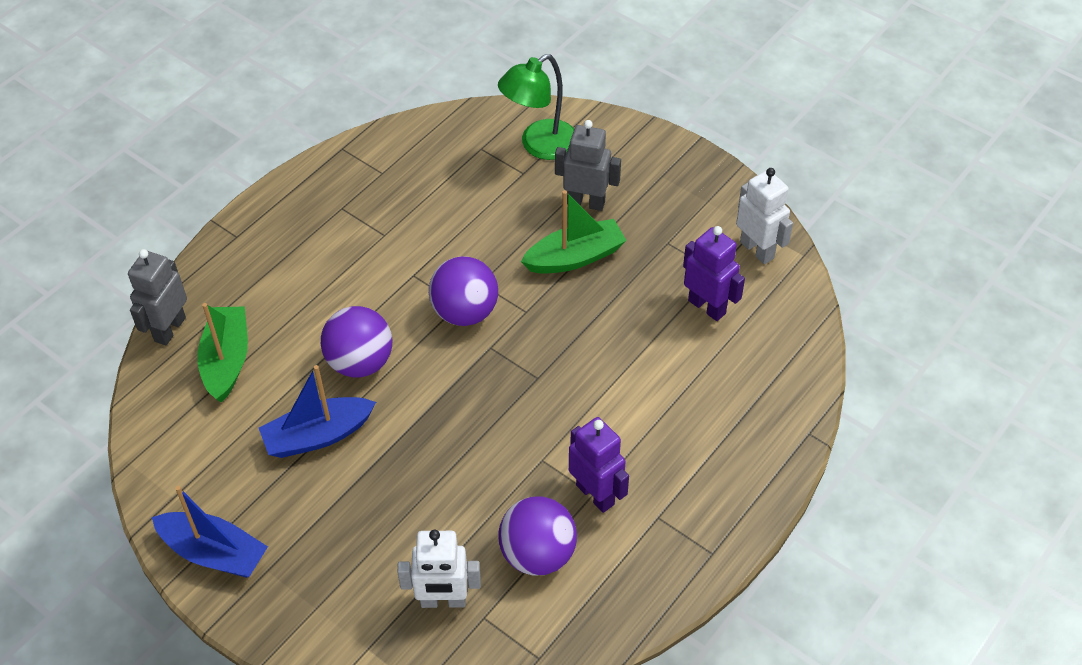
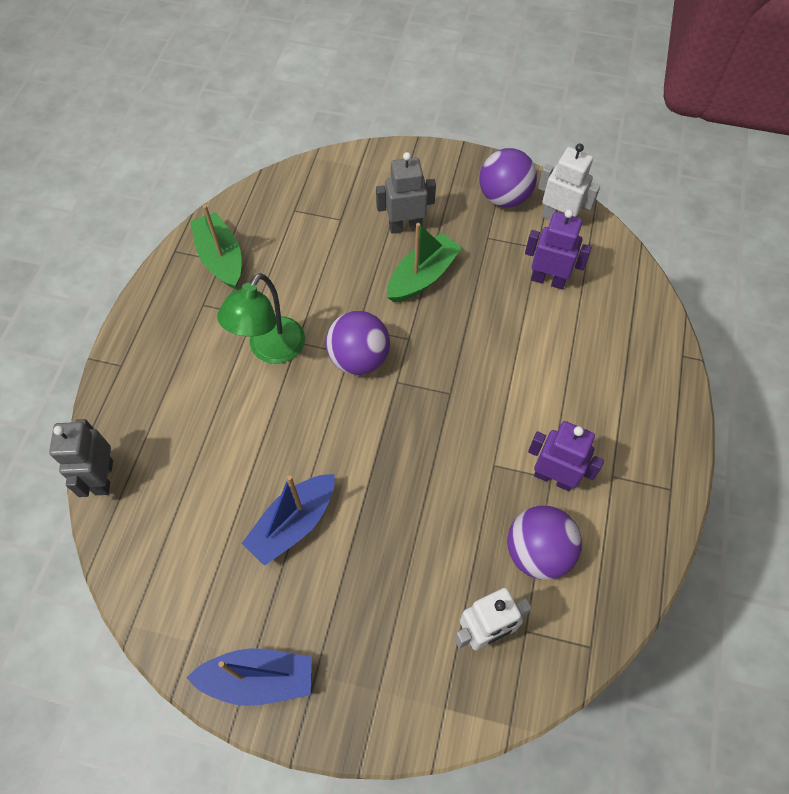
camera: 25 degrees left, 10 degrees up
green boat [197,303,248,403] -> green boat moved to [190,205,242,290]
purple ball [321,306,393,377] -> purple ball moved to [479,148,537,207]
green lamp [498,54,574,160] -> green lamp moved to [217,273,305,364]

